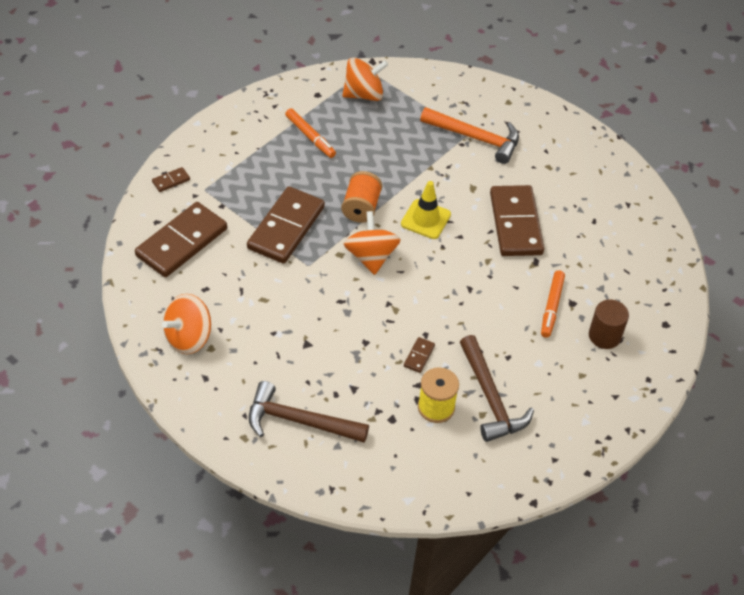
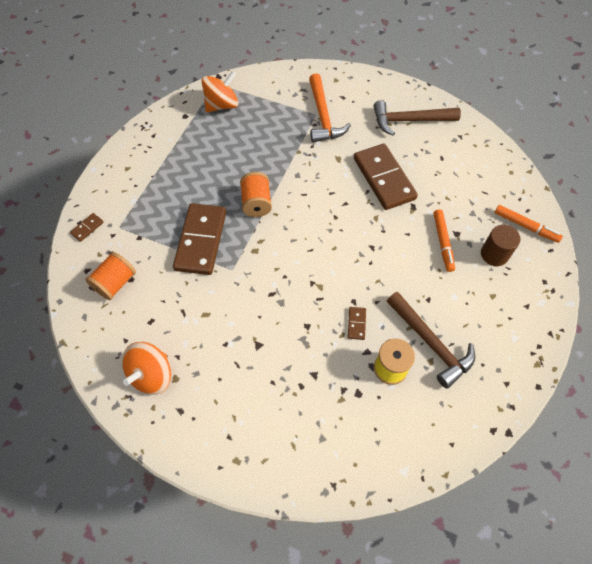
camera: 15 degrees left, 10 degrees up
brown domino [135,202,227,277] -> orange spool [85,252,136,300]
brown hammer [249,381,369,443] -> brown hammer moved to [373,100,461,135]
orange marker [285,108,336,158] -> orange marker moved to [495,205,563,243]
orange spinning top [344,211,401,275] -> none
yellow traffic cone [401,181,451,239] -> none
orange hammer [420,107,519,164] -> orange hammer turned 75 degrees clockwise [309,74,351,142]

